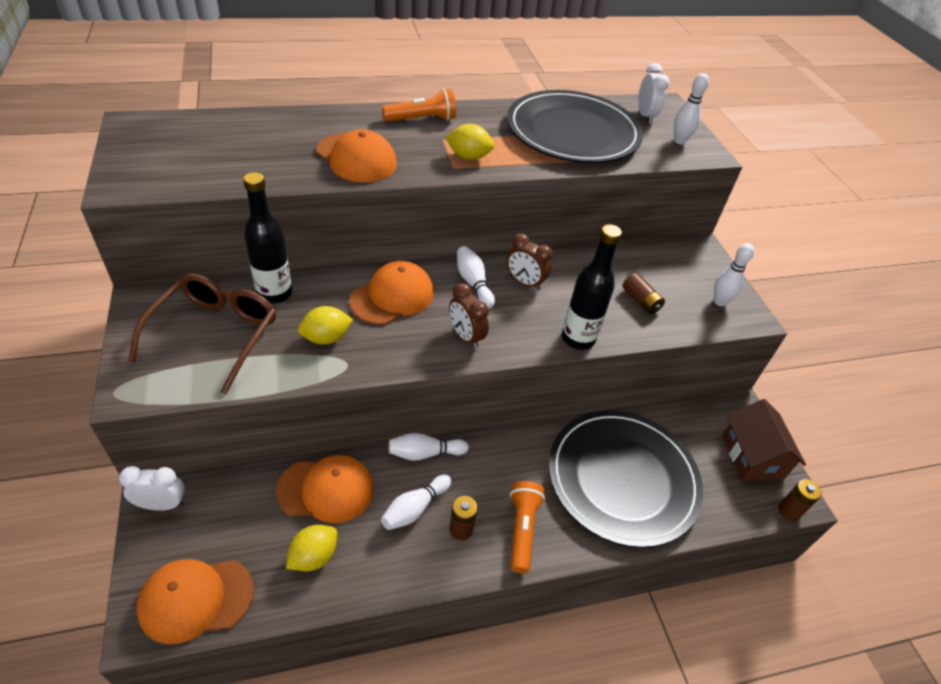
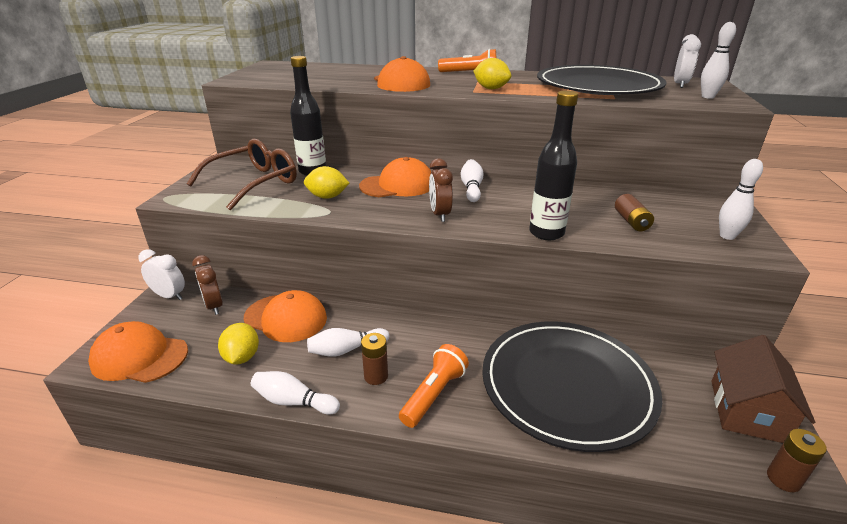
camera: 30 degrees right, 15 degrees down
yellow lemon [286,525,337,571] -> yellow lemon turned 75 degrees counterclockwise [218,323,259,364]
white bowling pin [389,433,469,461] -> white bowling pin moved to [251,371,340,414]
brown clock [507,233,553,291] -> brown clock moved to [192,255,223,315]

